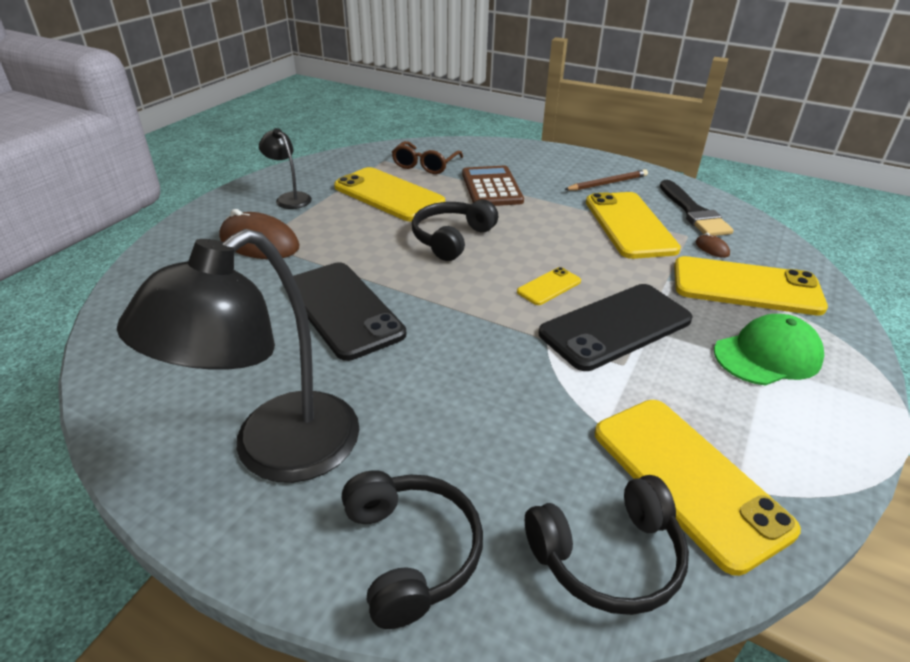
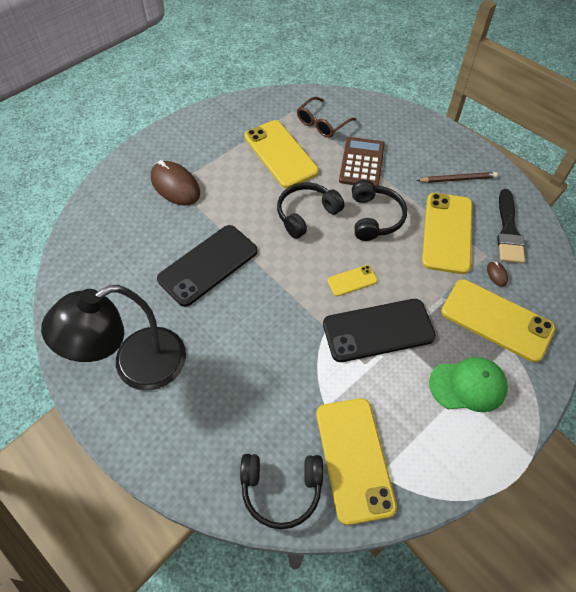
camera: 20 degrees right, 20 degrees up
black lamp [259,128,312,209] -> none
black phone [293,262,406,361] -> black phone turned 60 degrees clockwise [157,225,257,307]
black headphones [342,470,483,629] -> black headphones moved to [352,180,407,241]

